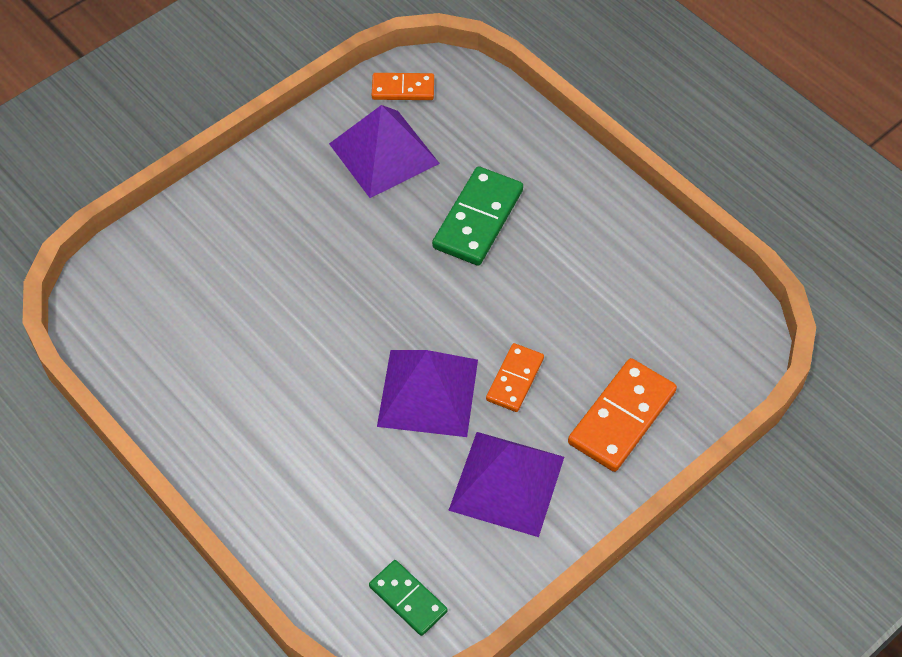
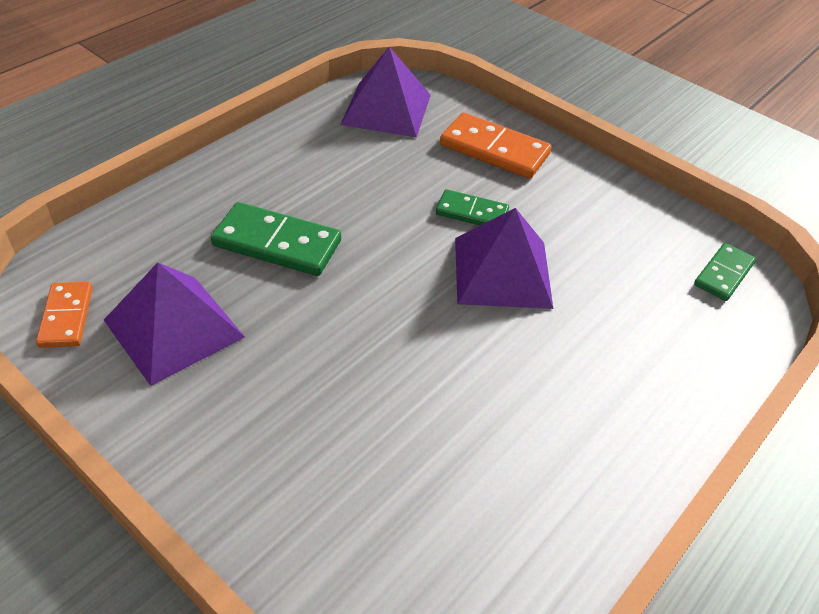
camera: 100 degrees left, 10 degrees down
purple pyramid [448,432,564,537] -> purple pyramid moved to [340,47,431,138]
orange domino [486,343,544,412] -> green domino [436,189,509,225]

